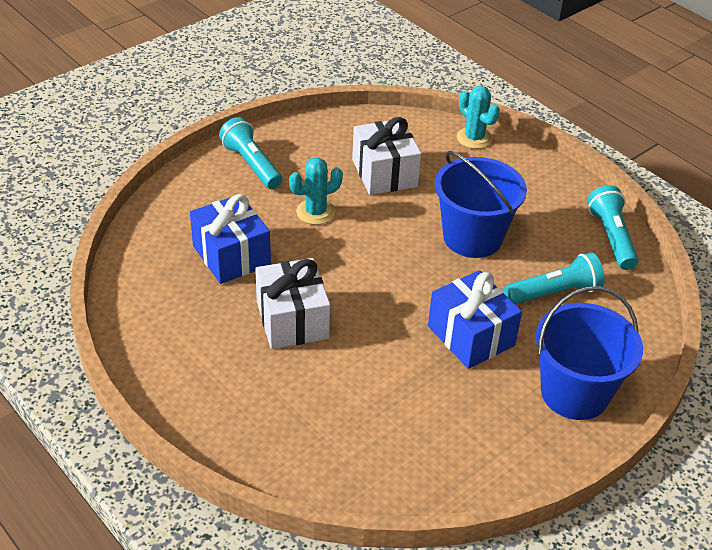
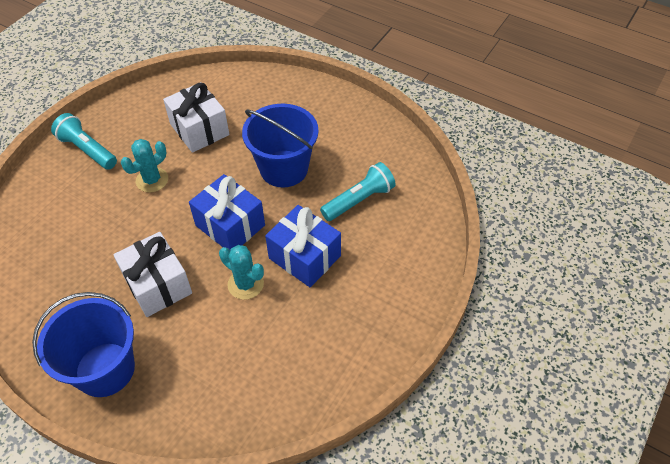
camera: 15 degrees left, 10 degrees up
blue gift [190,194,271,284] -> blue gift moved to [189,174,265,250]
turquoise cactus [457,86,500,149] -> turquoise cactus moved to [219,245,264,300]
blue bucket [536,286,643,420] -> blue bucket moved to [32,292,135,397]
turquoise flashlight [587,185,639,270] -> none

